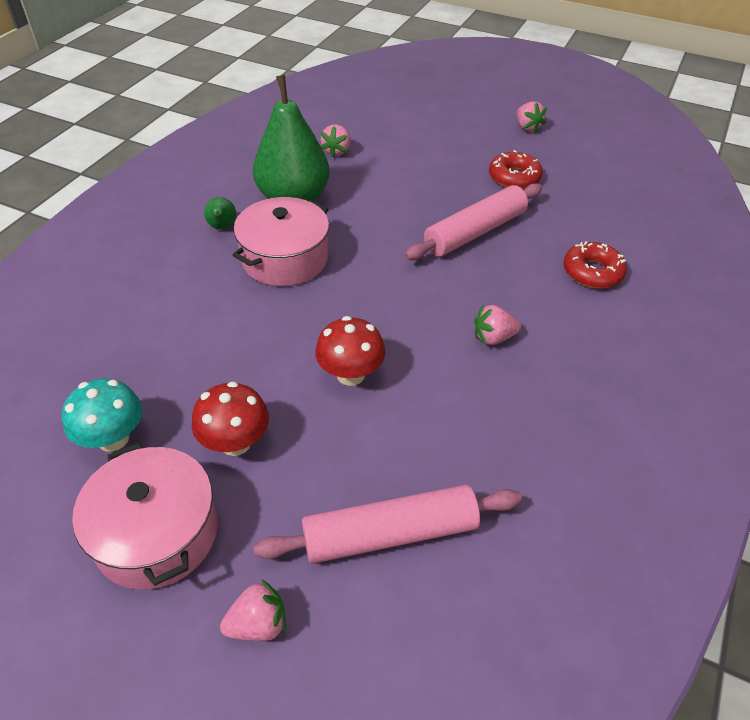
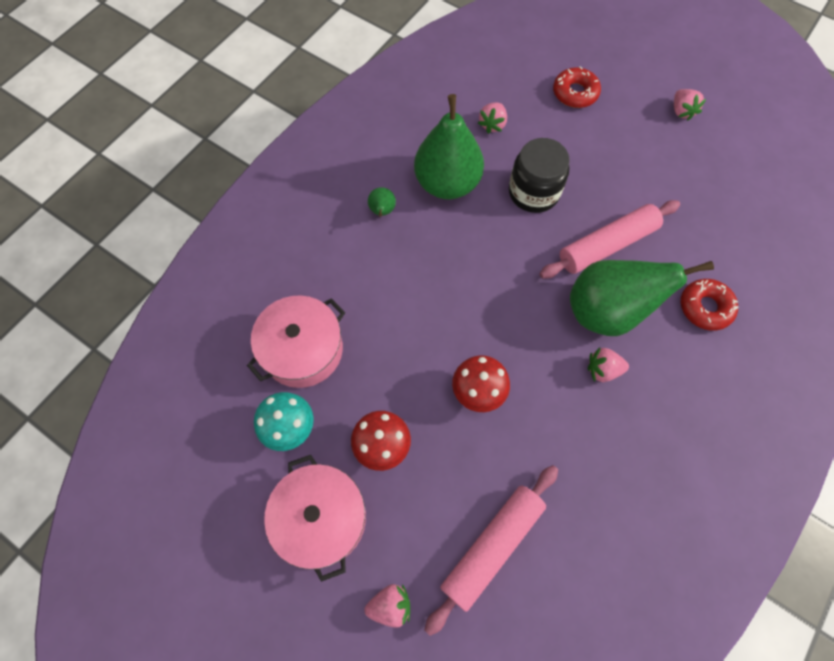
camera: 10 degrees right, 20 degrees up
pink pot [233,197,329,286] -> pink pot moved to [247,295,345,388]
pink rolling pin [253,485,522,564] -> pink rolling pin turned 45 degrees counterclockwise [424,465,558,636]
red donut [489,150,543,189] -> red donut moved to [553,66,601,108]
none -> black jar [509,138,570,213]
none -> green pear [570,260,714,336]

